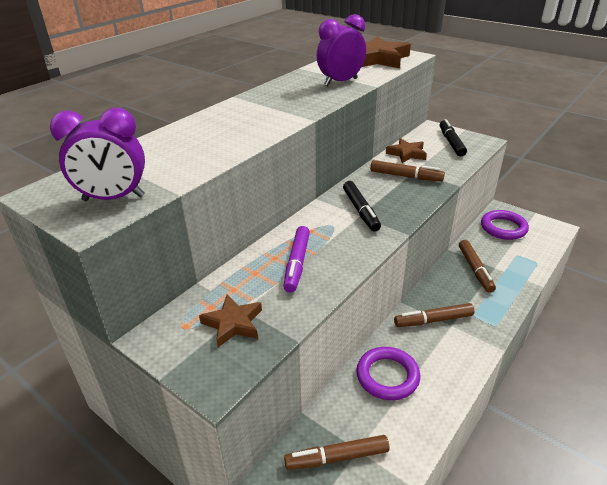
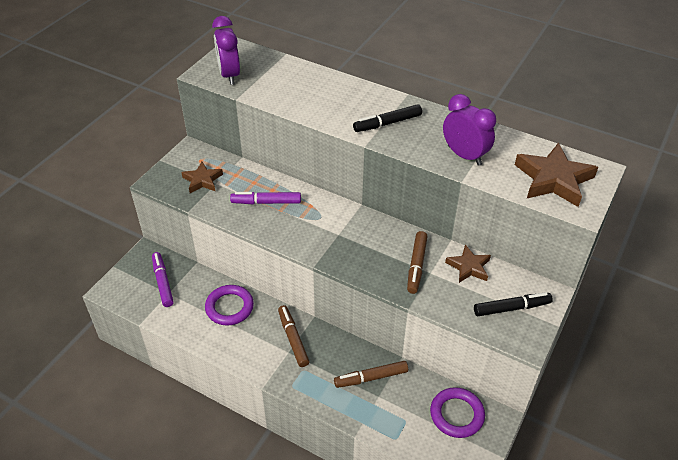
camera: 80 degrees right, 10 degrees up
brown marker [284,435,389,470] -> purple marker [152,252,174,307]
black marker [343,181,381,231] -> black marker moved to [353,104,422,132]

